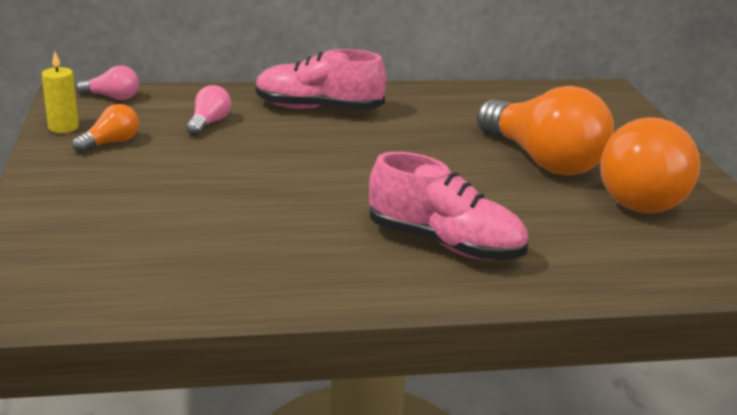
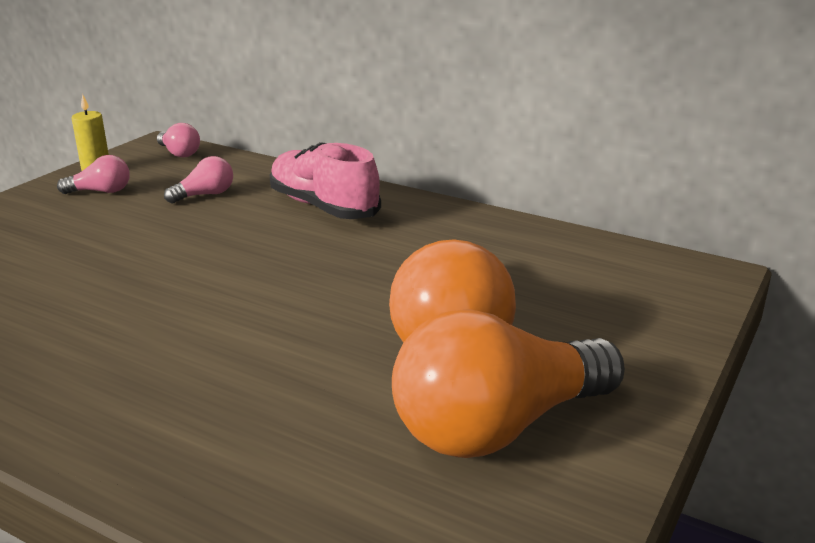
camera: 40 degrees right, 0 degrees up
orange light bulb [72,104,139,153] -> pink light bulb [57,155,130,194]
pink shoe [369,152,528,260] -> none

